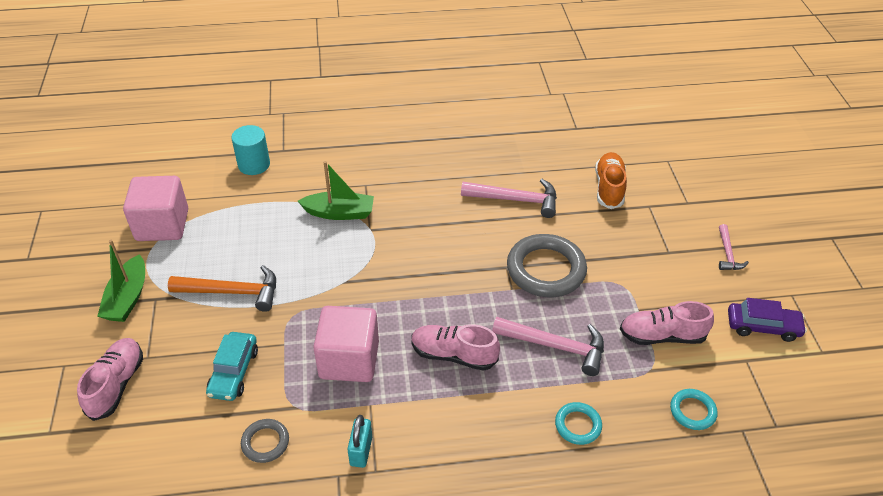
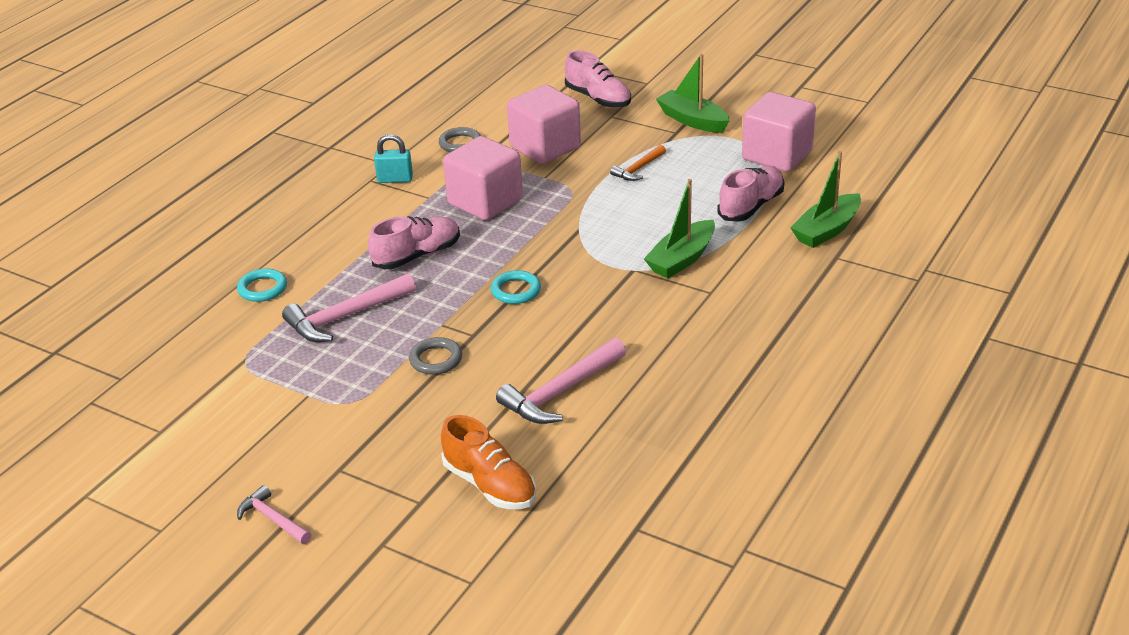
camera: 130 degrees right, 10 degrees down
orange hammer [168,265,276,312] -> orange hammer [610,145,666,181], size x0.57
turquoise car [206,332,258,401] -> pink cube [507,85,581,164]
turquoise cylinder [231,125,270,175] -> green boat [790,151,861,248]
turquoise padlock [348,415,372,468] -> turquoise padlock turned 45 degrees counterclockwise [374,134,413,183]
grey ring [507,234,587,297] -> grey ring [409,337,462,375], size x0.50
pink shoe [620,301,714,345] -> pink shoe moved to [718,166,784,222]
turquoise ring [670,389,718,430] -> turquoise ring moved to [491,270,541,304]
purple car [728,298,807,342] -> none

